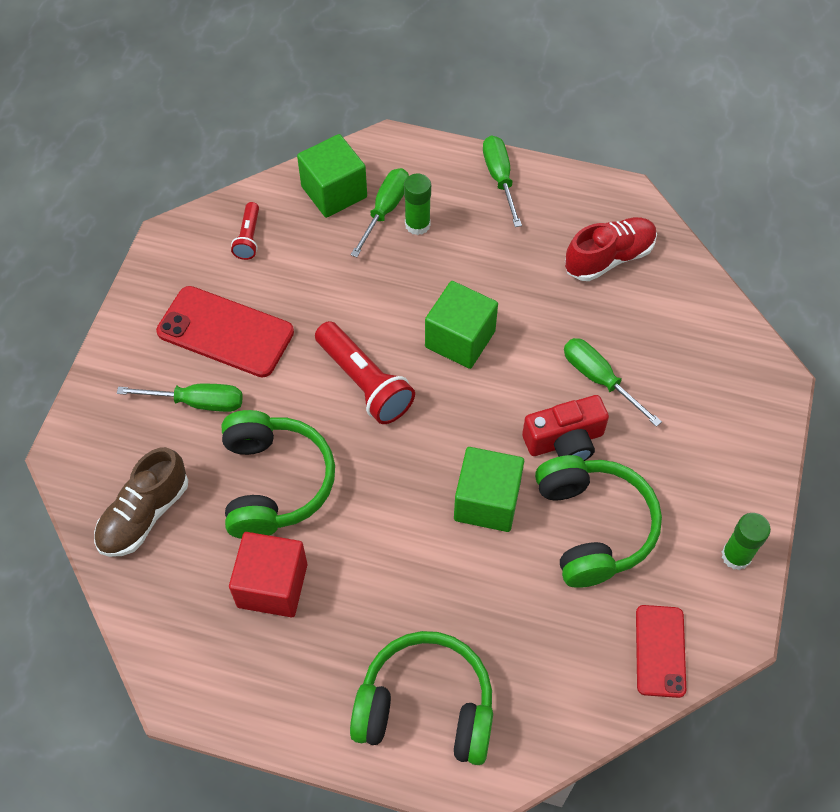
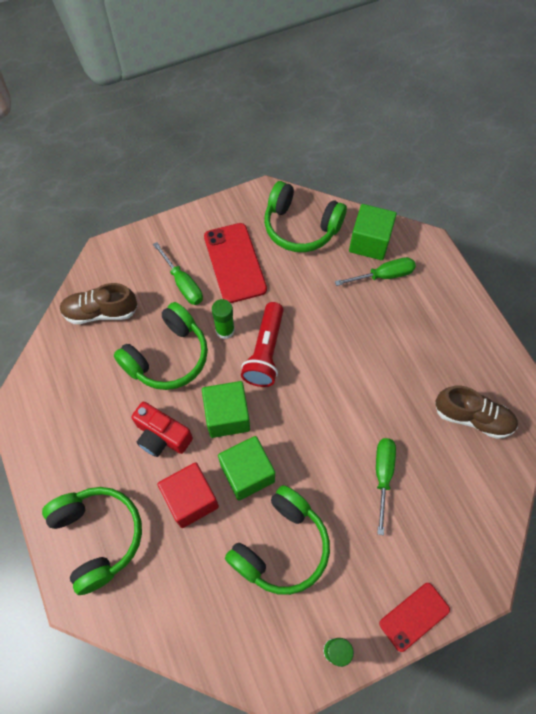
camera: 50 degrees right, 5 degrees up
red cube [229,532,307,617] -> red cube moved to [157,462,219,528]
red flashlight [231,202,259,260] -> green headphones [264,181,347,252]
green glue stick [404,173,431,235] -> green glue stick moved to [212,299,235,339]
green cube [425,281,498,369] -> green cube moved to [202,381,250,438]
green screwdriver [483,135,522,227] -> none
red camera [522,395,609,461] -> red camera moved to [131,402,193,457]
red shoe [565,217,657,281] -> brown shoe [435,386,518,439]
red phone [636,605,686,698] -> red phone moved to [379,583,450,652]

